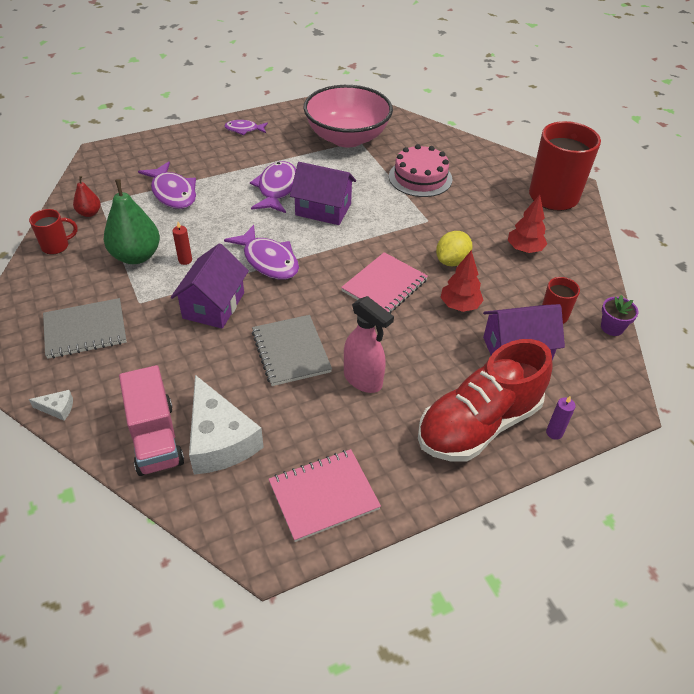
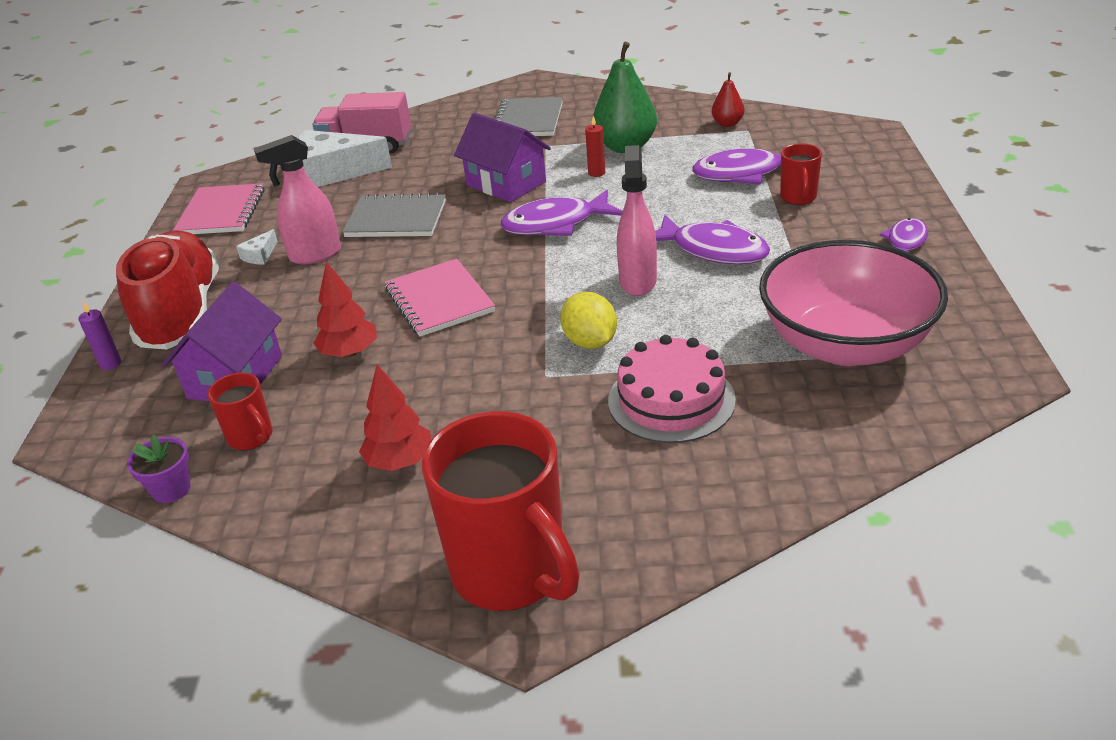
camera: 120 degrees right, 10 degrees down
red mug [29,209,78,254] -> red mug moved to [780,144,822,205]
white cheese [29,390,73,421] -> white cheese moved to [236,229,278,265]
purple house [290,162,356,225] -> pink spray bottle [617,145,657,296]
yellow lemon [436,231,473,266] -> yellow lemon moved to [560,292,617,349]

